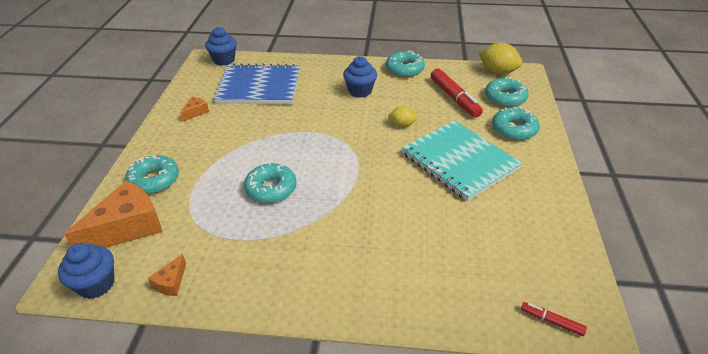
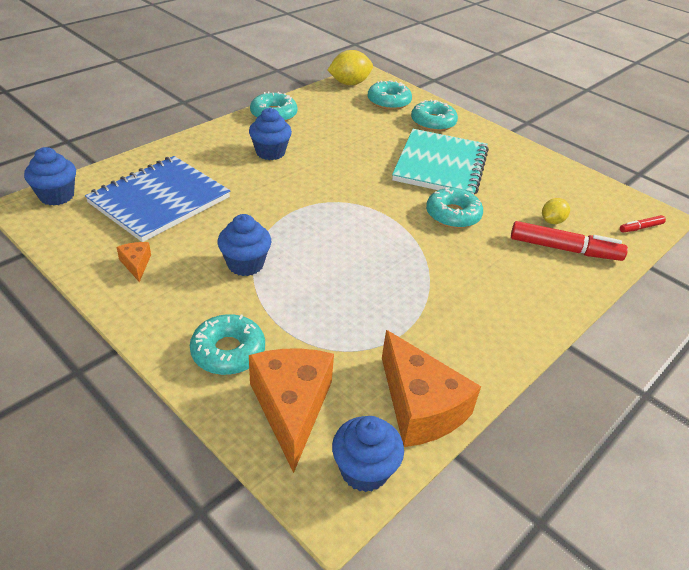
camera: 55 degrees left, 0 degrees up
orange cheese [148,254,186,296] -> orange cheese [382,330,481,447], size x2.21
turquoise donut [244,162,296,203] -> turquoise donut moved to [426,187,483,228]
yellow lemon [388,106,418,127] -> yellow lemon moved to [542,198,570,224]
turquoise notebook [402,120,522,201] -> turquoise notebook turned 75 degrees counterclockwise [392,129,489,194]
red marker [431,69,483,118] -> red marker moved to [511,221,628,261]
none -> blue cupcake [218,214,271,276]

